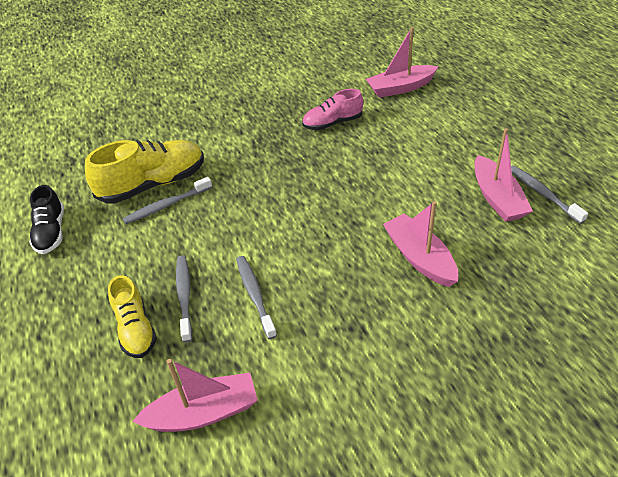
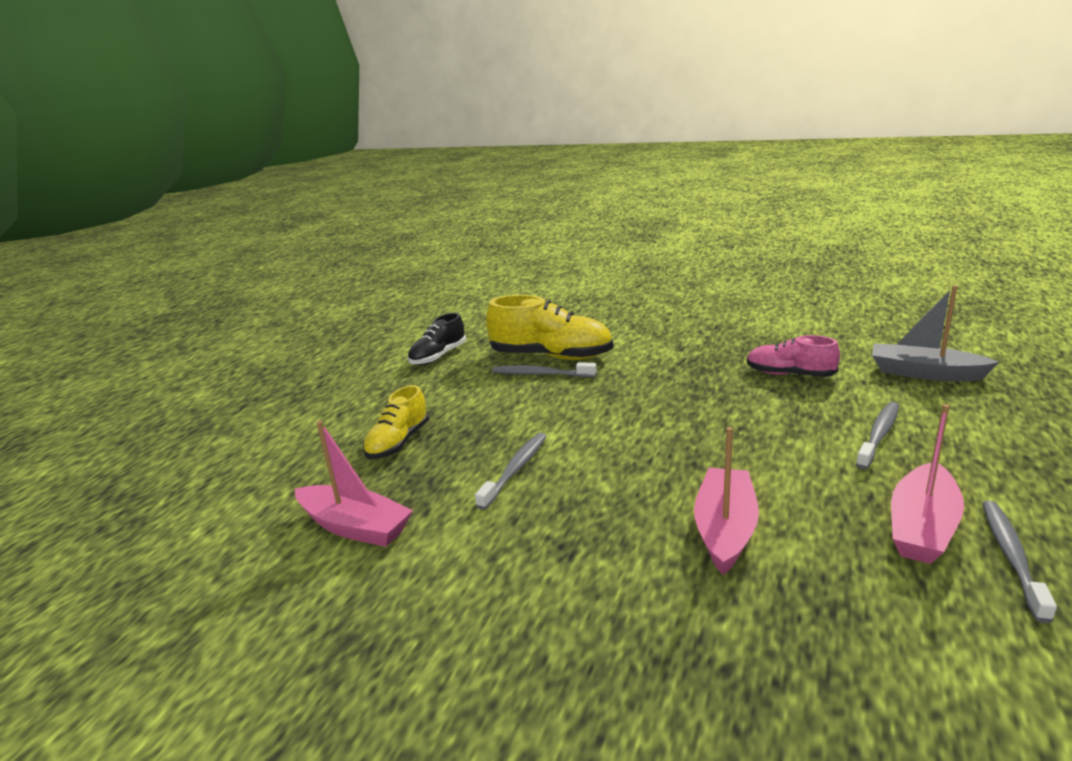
camera: 45 degrees right, 20 degrees down
grey toothbrush [176,255,192,342] -> grey toothbrush moved to [856,402,899,469]
pink boat [366,27,439,98] -> grey boat [872,285,999,381]

